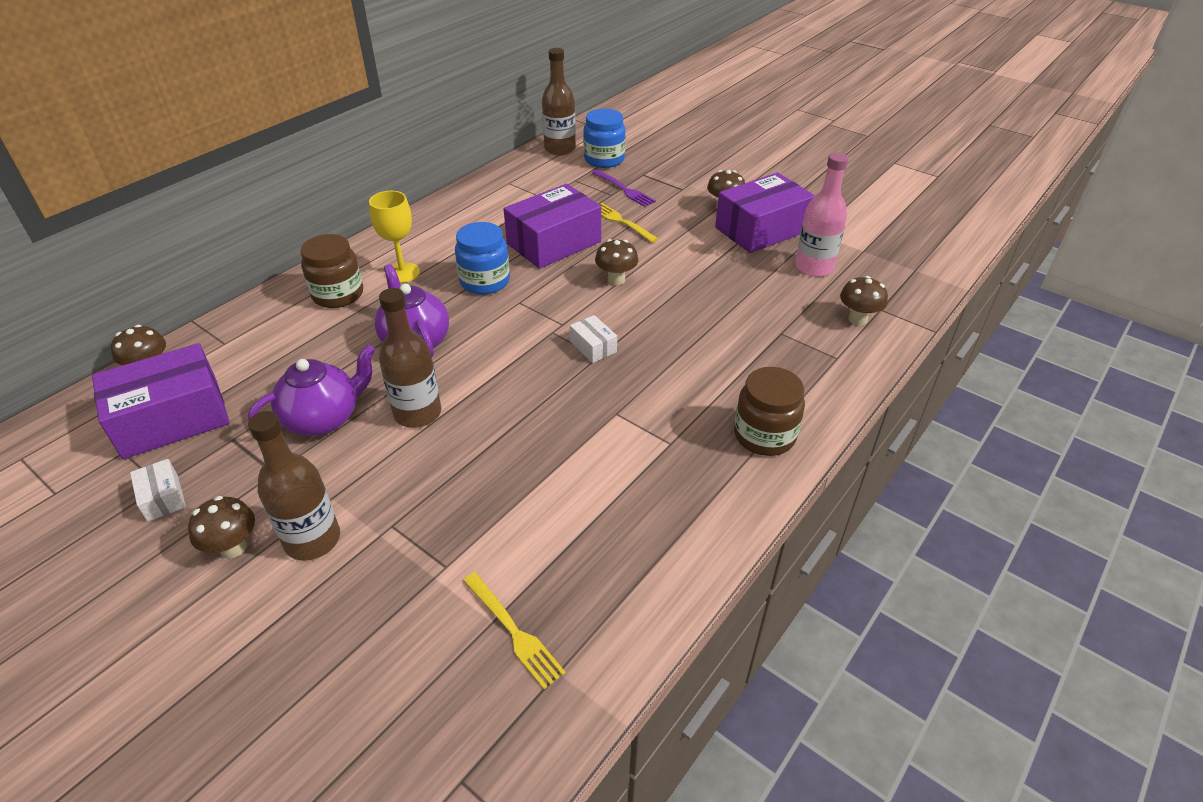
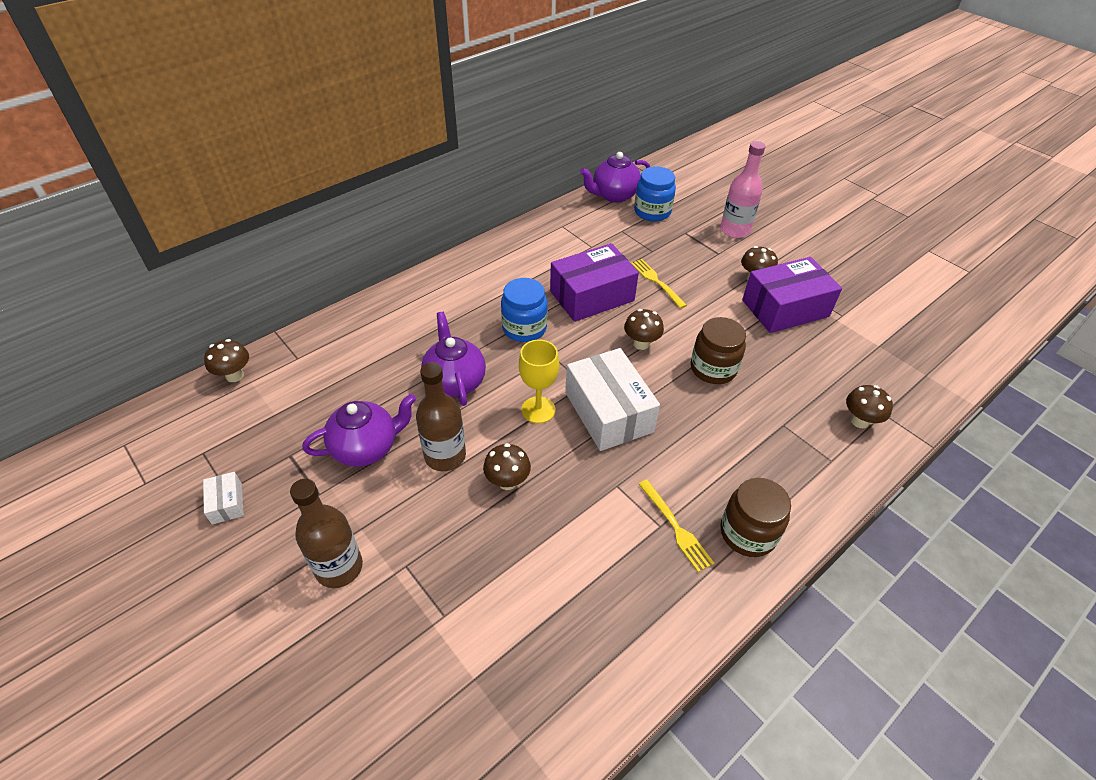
camera: 10 degrees right, 5 degrees up
purple box [92,343,230,459] -> none
brown mushroom [188,496,255,558] -> brown mushroom moved to [483,443,531,490]
brown jar [300,234,363,308] -> brown jar moved to [691,317,746,384]
yellow goblet [369,191,420,283] -> yellow goblet moved to [519,340,559,423]
yellow fork [463,572,566,689] -> yellow fork moved to [639,480,714,572]
brown bottle [542,48,576,155] -> purple teapot [580,152,650,203]
white box [570,315,617,363] -> white box [565,348,660,451], size x2.23
purple fork [592,170,656,207] -> none
pink bottle [795,152,848,277] -> pink bottle moved to [720,141,766,238]

